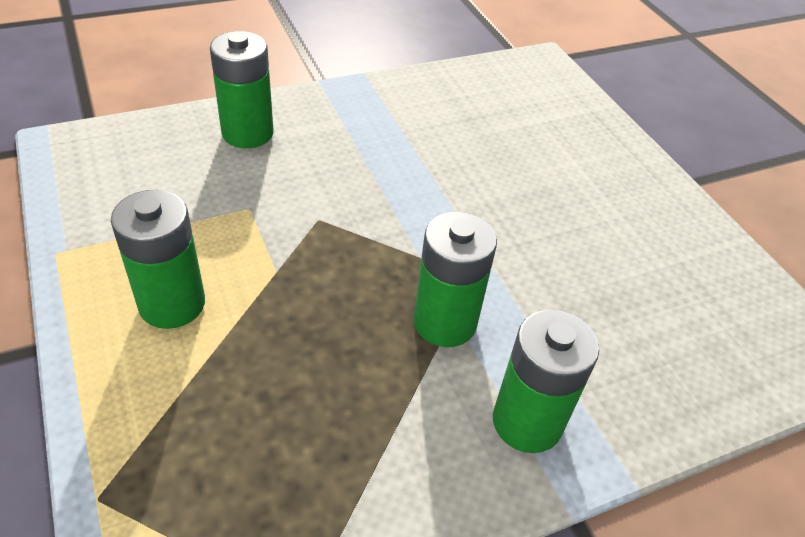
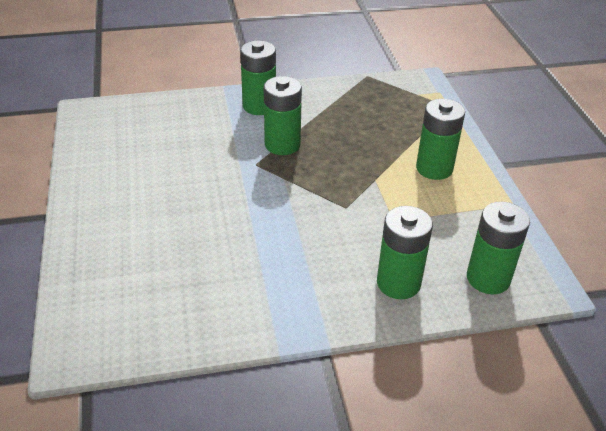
camera: 165 degrees left, 5 degrees down
none -> green battery [467,202,530,294]

